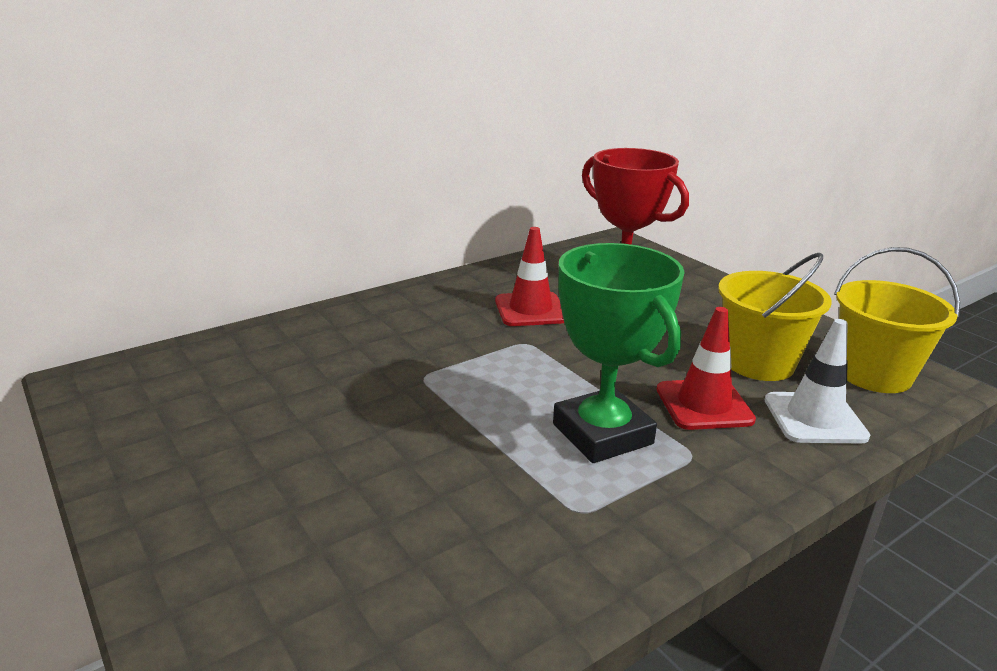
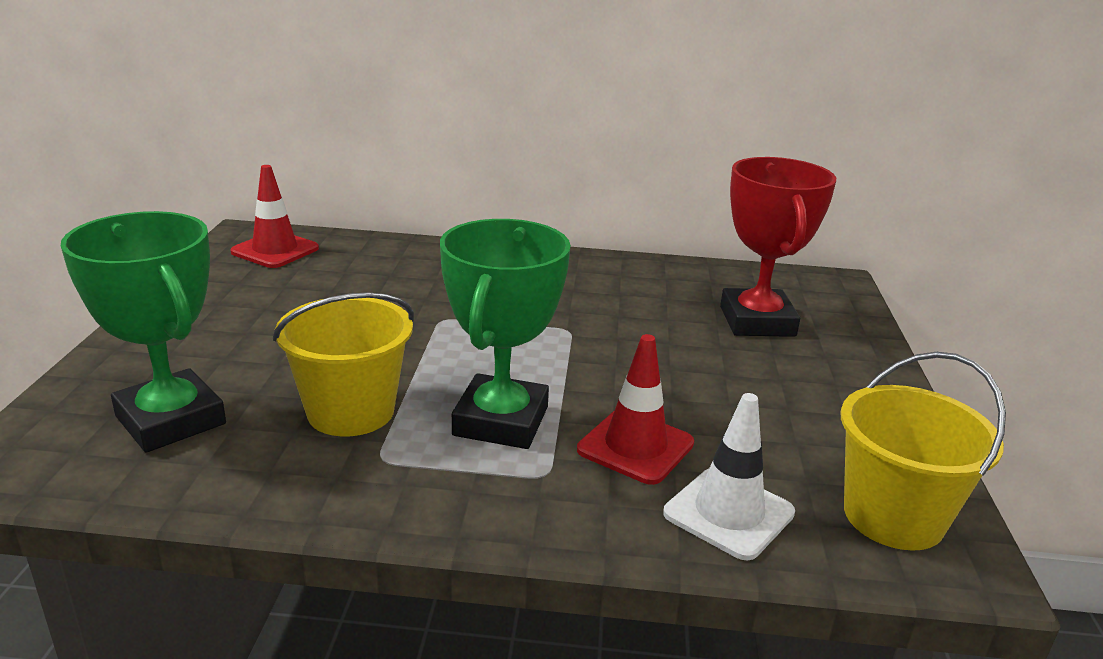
camera: 40 degrees right, 0 degrees up
red traffic cone [495,227,564,326] -> red traffic cone moved to [230,165,319,268]
yellow bucket [718,253,832,381] -> yellow bucket moved to [273,292,414,436]
none -> green trophy [61,211,226,452]

